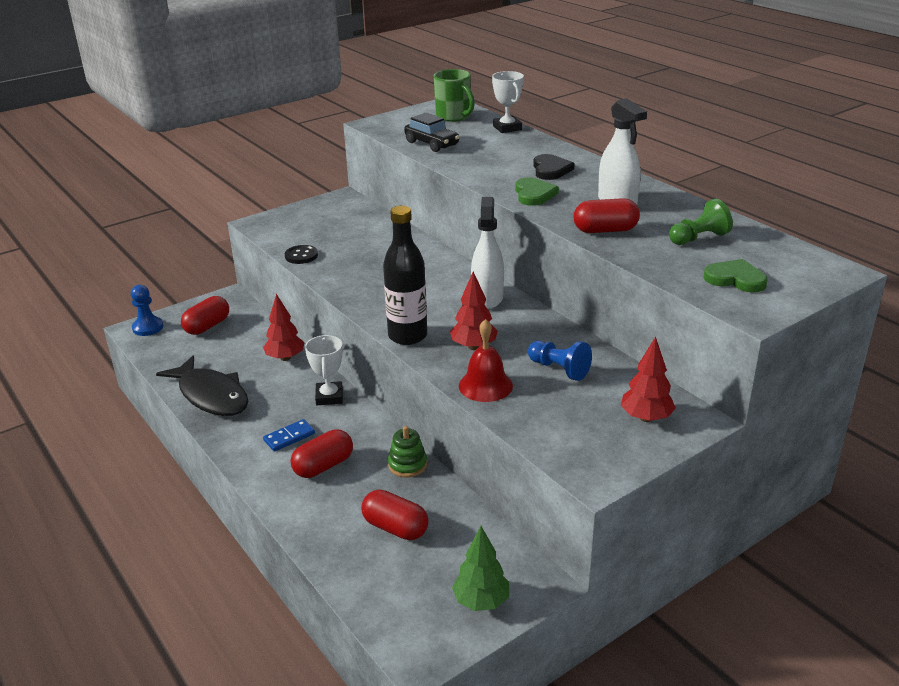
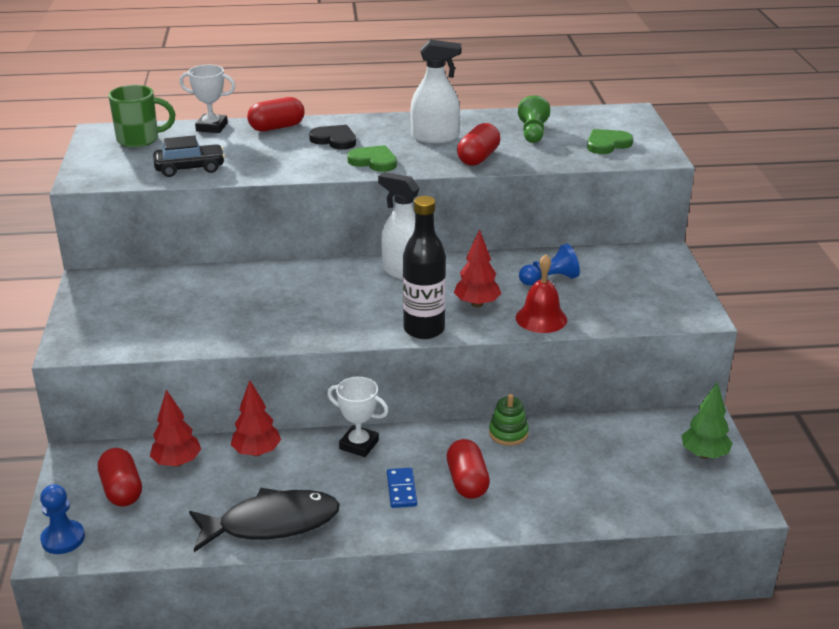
camera: 60 degrees left, 0 degrees up
black button [285,245,318,264] -> none
red capsule [361,490,429,540] -> red capsule moved to [247,97,305,132]
red tree [621,336,676,422] -> red tree moved to [150,390,201,467]

